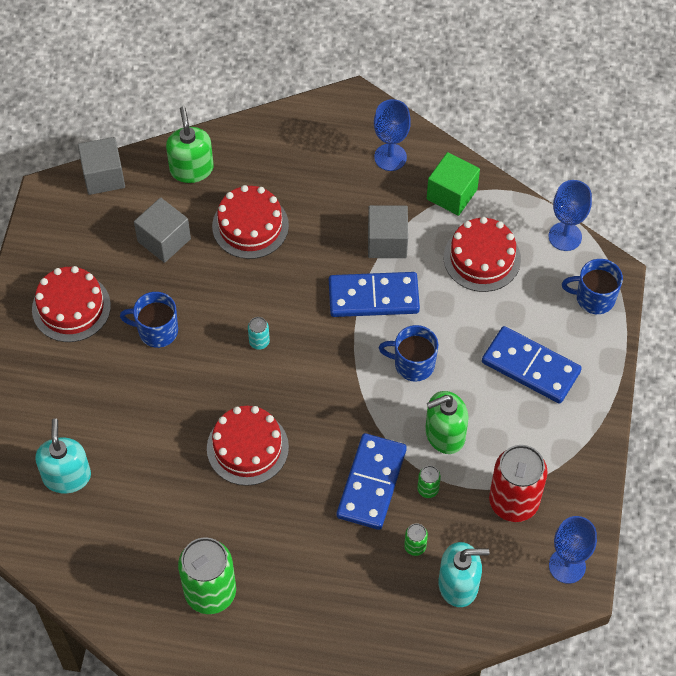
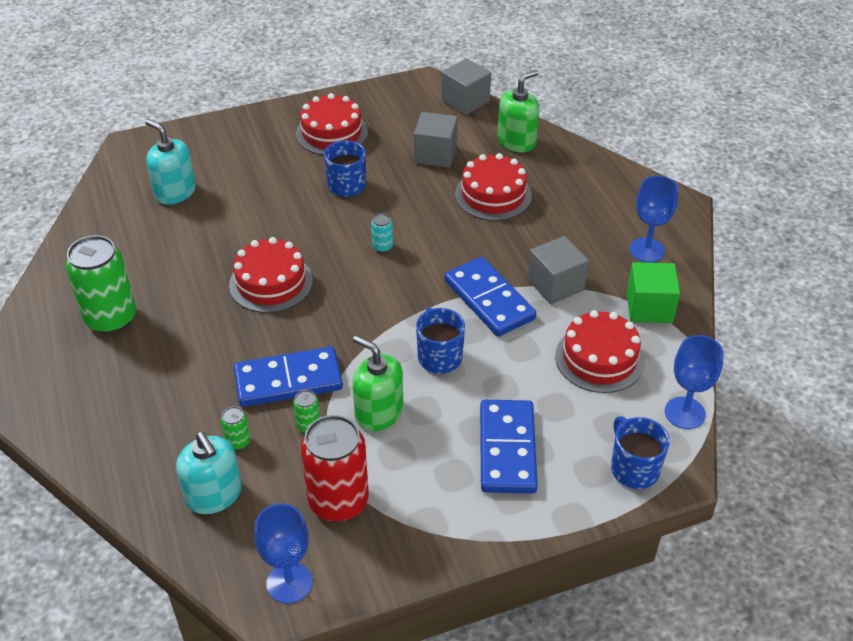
camera: 60 degrees right, 15 degrees down
turquoise soap dispenser [35,418,91,493] -> turquoise soap dispenser turned 105 degrees counterclockwise [145,119,196,204]

